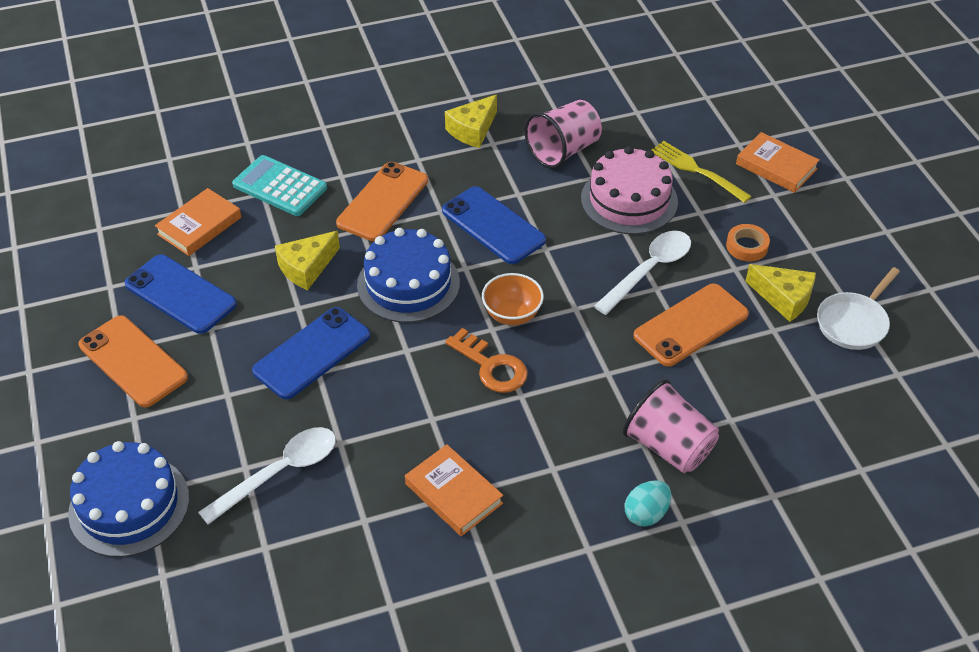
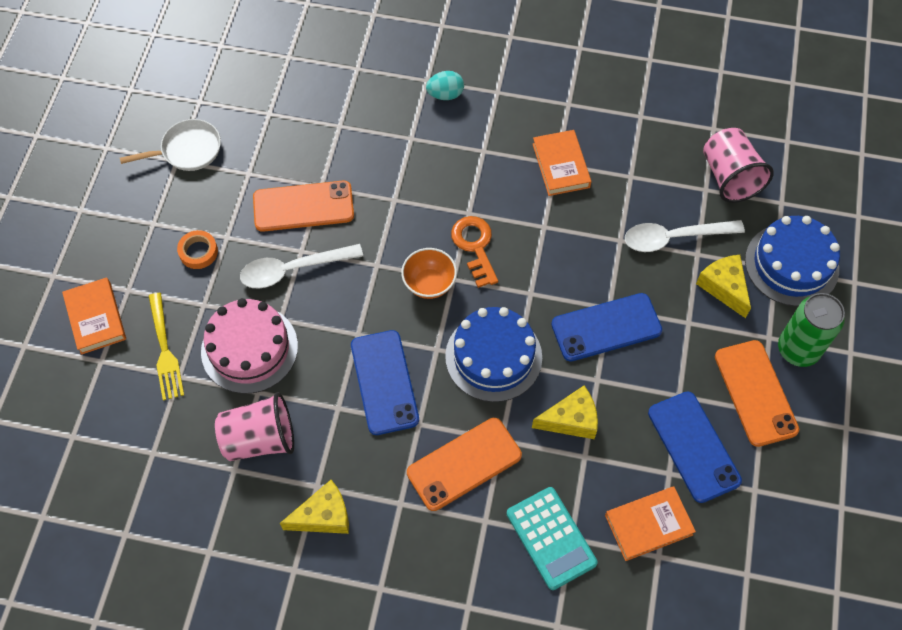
camera: 150 degrees left, 15 degrees up
pink cup [623,379,719,473] -> pink cup moved to [703,128,774,203]
yellow cheese [745,264,816,322] -> yellow cheese moved to [696,255,751,318]
none -> green can [778,293,845,367]

